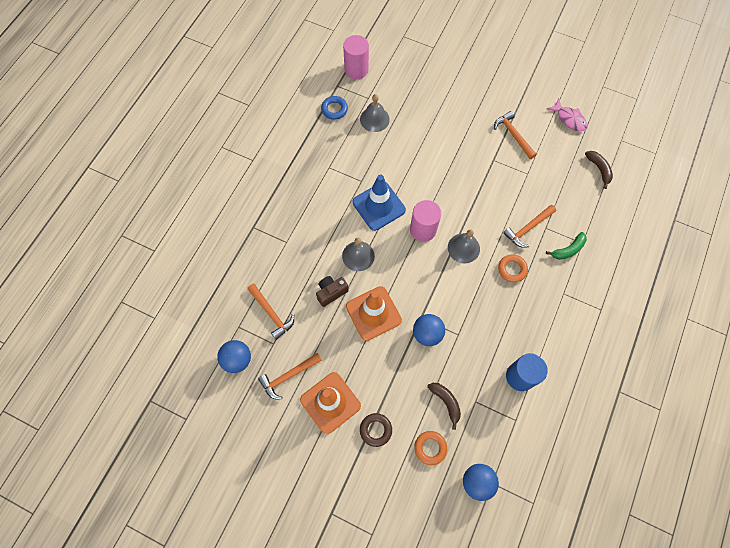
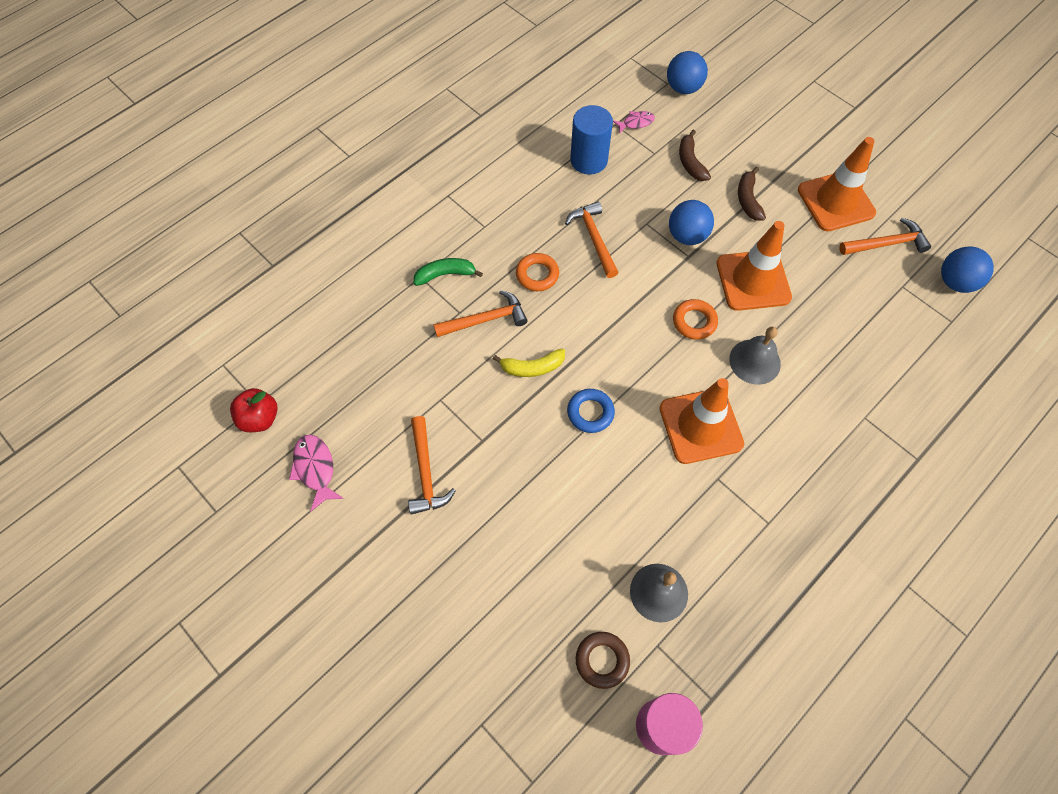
camera: 160 degrees left, 5 degrees down
orange hammer [247,283,294,340] -> orange hammer moved to [565,201,619,278]
brown camera [316,276,349,307] -> none
blue ring [321,96,348,120] -> blue ring moved to [567,389,615,433]
blue traffic cone [352,174,406,231] -> orange traffic cone [659,378,744,464]
brown ring [360,413,392,447] -> brown ring moved to [576,632,630,689]
pink cylinder [410,200,441,242] -> none
orange ring [414,431,447,465] -> orange ring moved to [673,299,718,340]
grey bell [448,229,480,263] -> none
brown banana [585,151,613,189] -> brown banana moved to [738,167,766,221]
none -> red apple [230,388,278,432]
none -> yellow banana [493,348,565,377]
none -> pink fish [613,111,655,133]

